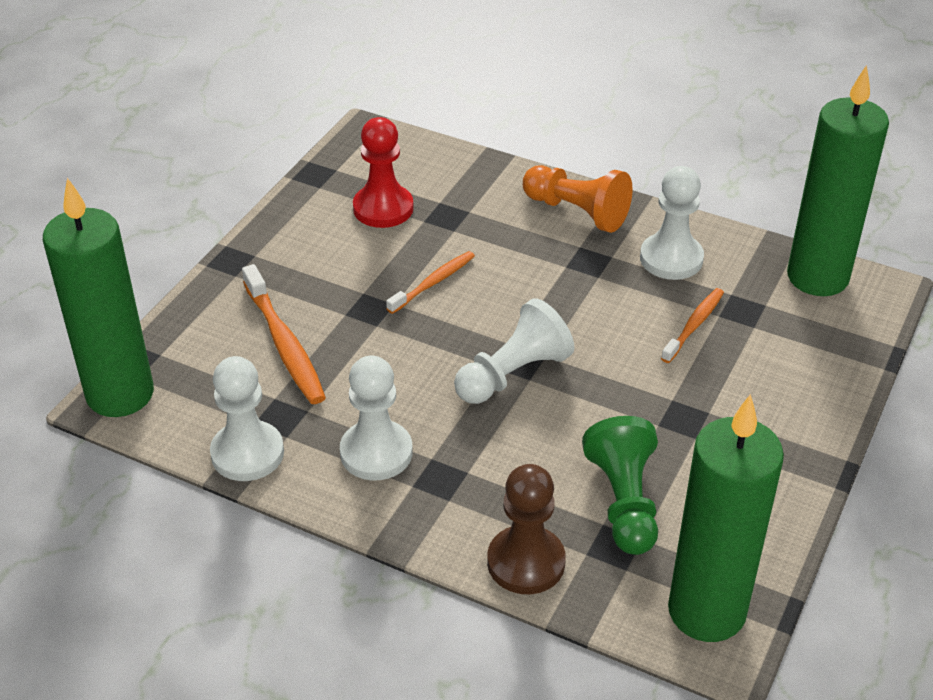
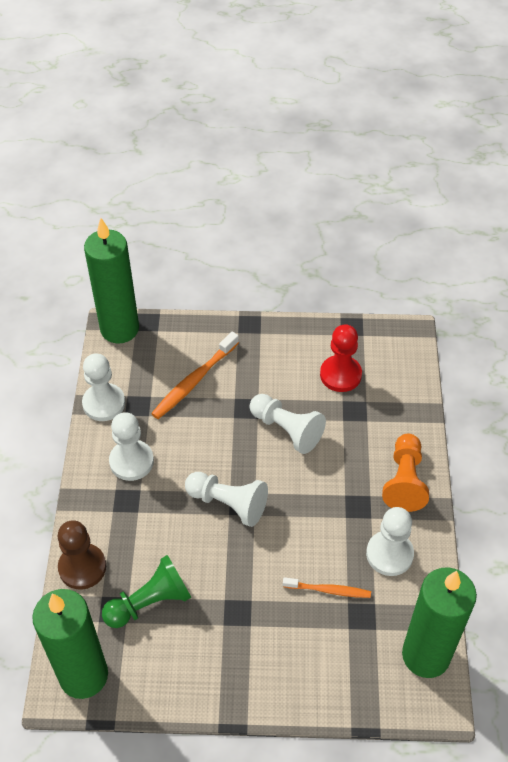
camera: 65 degrees right, 10 degrees up
orange toothbrush [386,251,475,314] -> white pawn [250,394,326,454]

